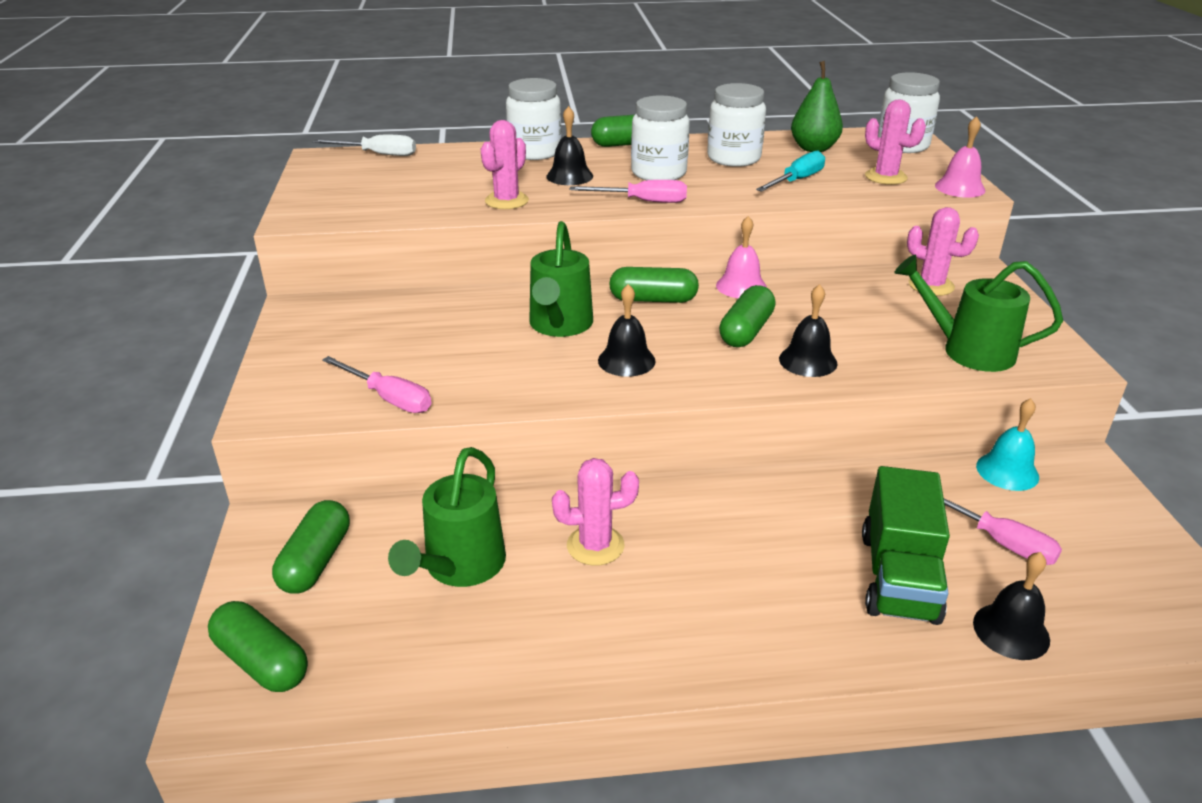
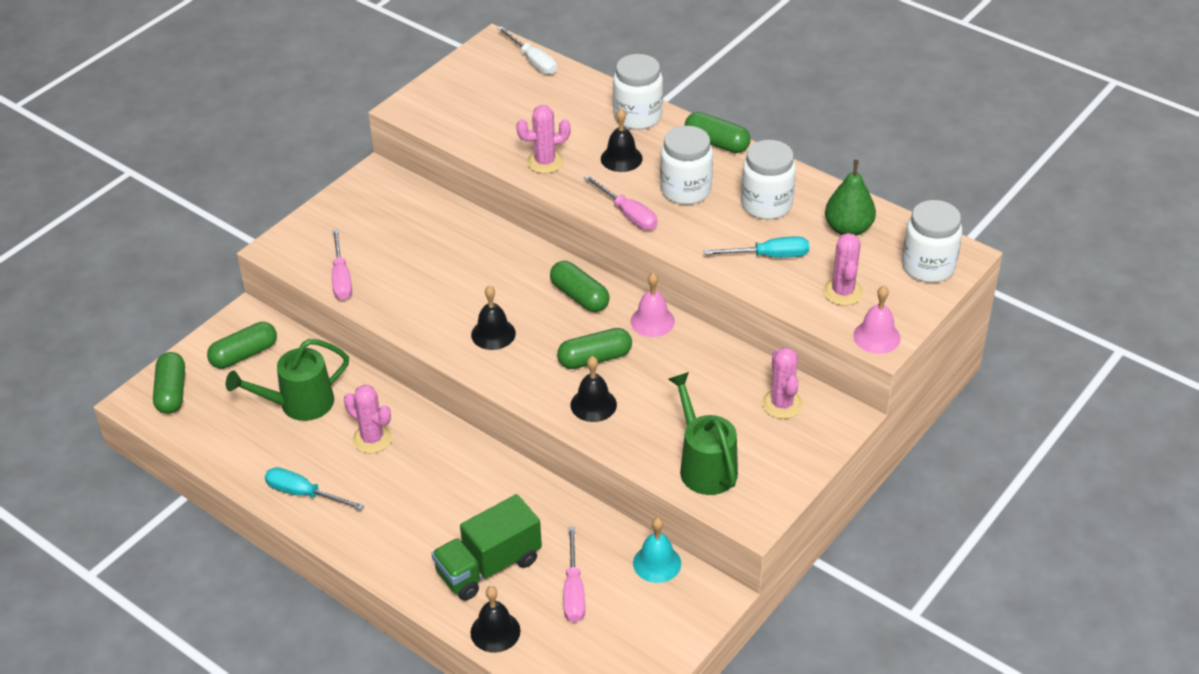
camera: 45 degrees right, 10 degrees up
green watering can [529,221,593,337] -> none
none -> turquoise screwdriver [265,467,364,510]

